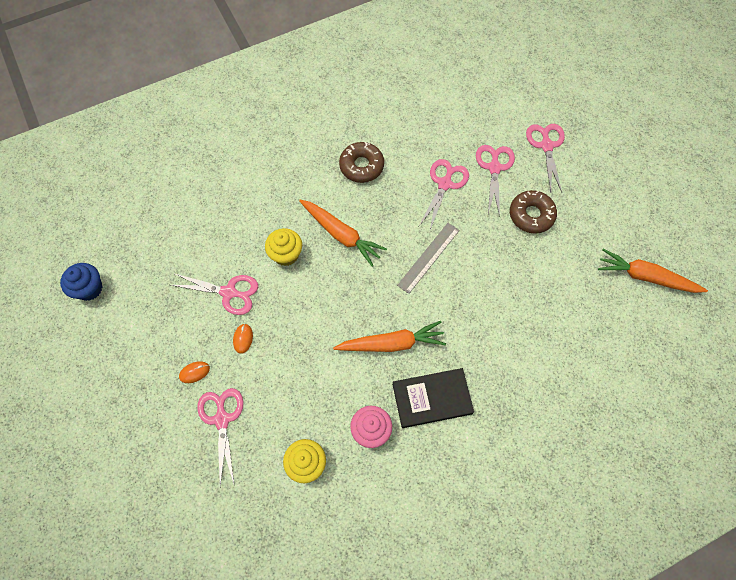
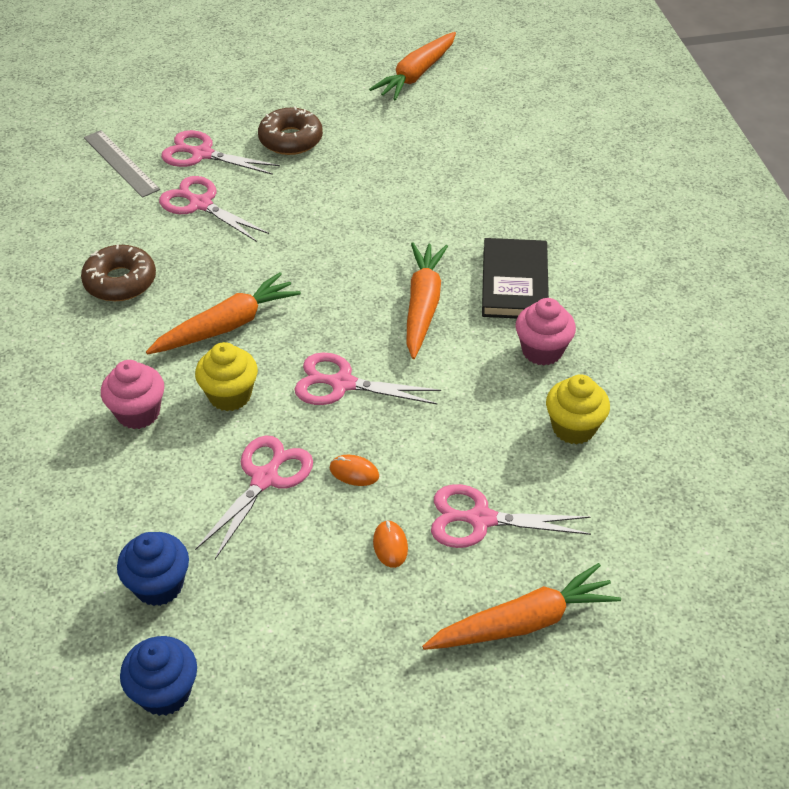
camera: 75 degrees left, 20 degrees down
grey ruler [397,223,460,294] -> grey ruler moved to [84,130,160,198]
pink scissors [526,124,565,193] -> pink scissors moved to [295,352,441,405]
none -> pink cupcake [101,360,164,429]
none -> blue cupcake [117,532,189,606]
none -> orange carrot [422,563,621,650]

